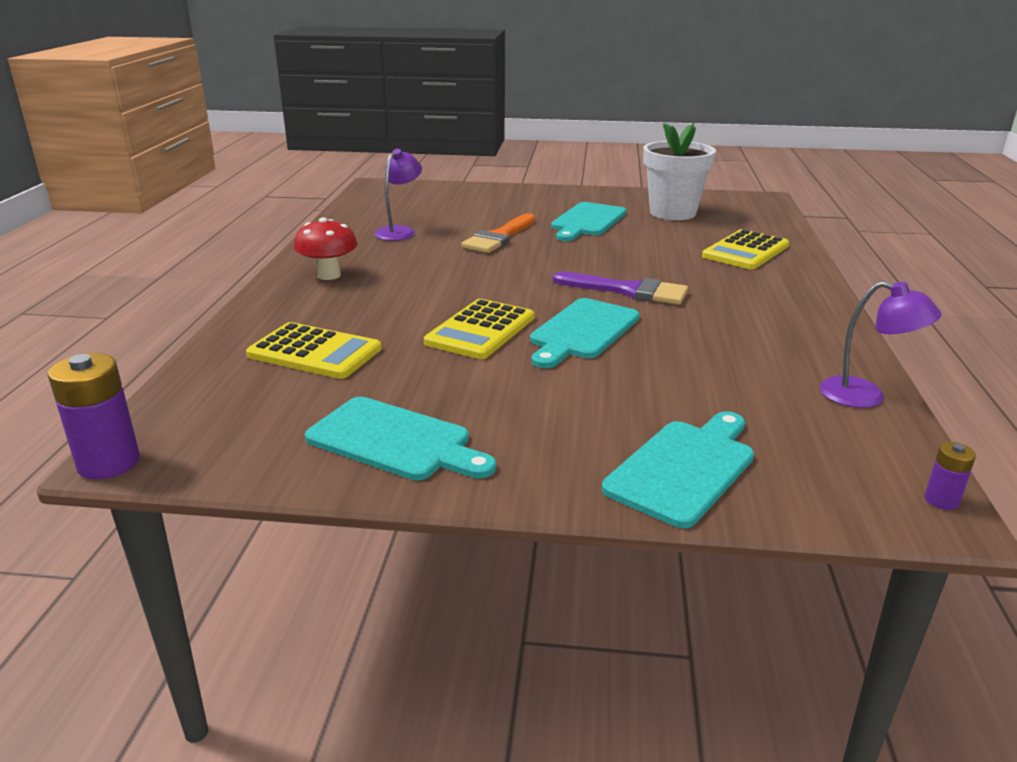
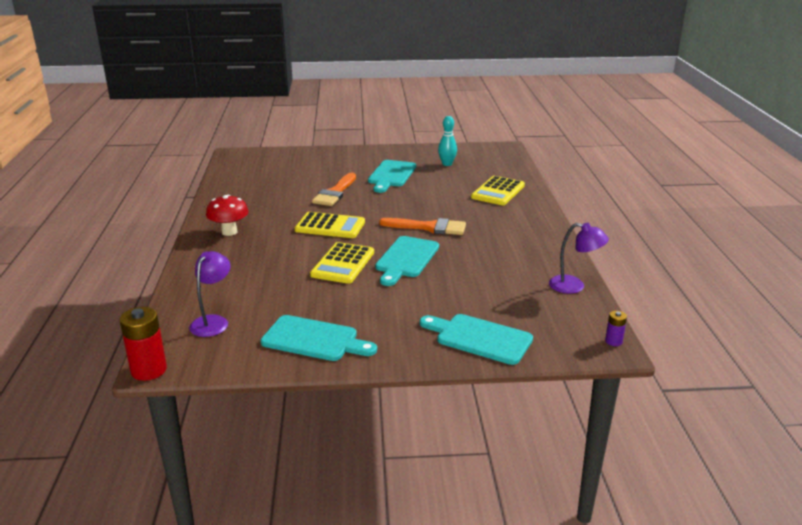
camera: 10 degrees left, 0 degrees up
purple battery [48,353,140,479] -> red battery [119,307,167,381]
yellow calculator [246,322,381,379] -> yellow calculator moved to [295,212,365,238]
purple lamp [374,149,422,241] -> purple lamp moved to [189,251,231,337]
purple brush [553,272,688,305] -> orange brush [379,218,466,235]
turquoise cutting board [602,411,754,528] -> turquoise cutting board turned 90 degrees counterclockwise [420,314,533,365]
white flower pot [643,123,716,220] -> turquoise bowling pin [438,116,457,166]

